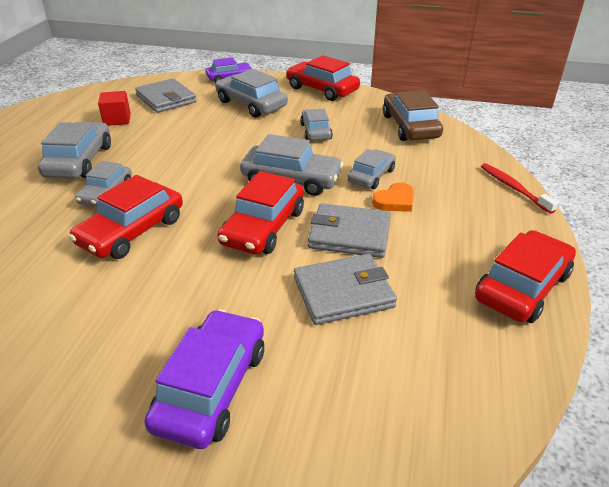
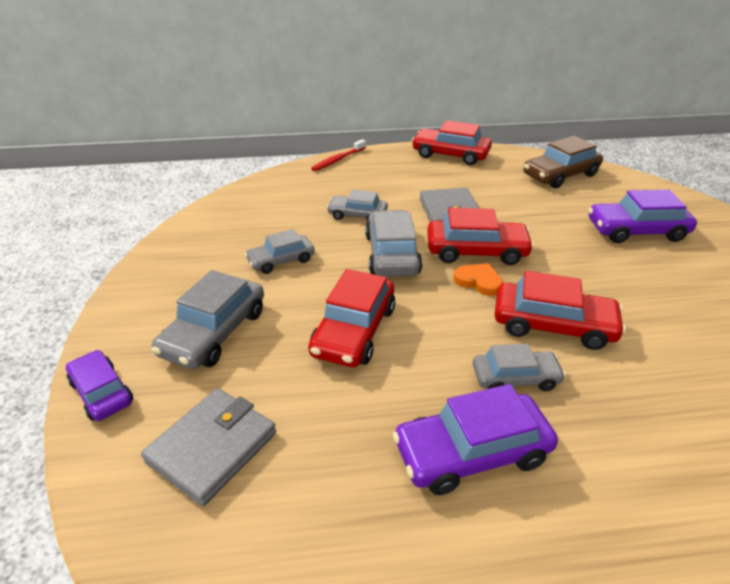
camera: 110 degrees left, 0 degrees up
grey car [38,122,111,179] -> purple car [393,384,558,495]
red cube [98,91,131,126] -> none
red car [286,55,360,101] -> red car moved to [308,269,395,367]
grey wallet [294,254,397,325] -> none
orange heart [372,182,414,212] -> orange heart moved to [453,263,503,296]
brown car [383,90,443,141] -> brown car moved to [523,136,603,188]

